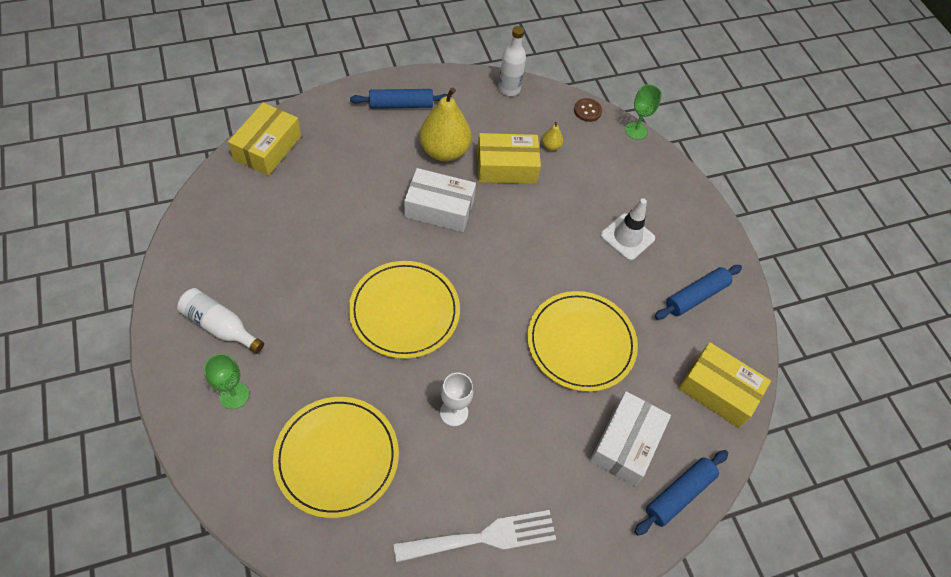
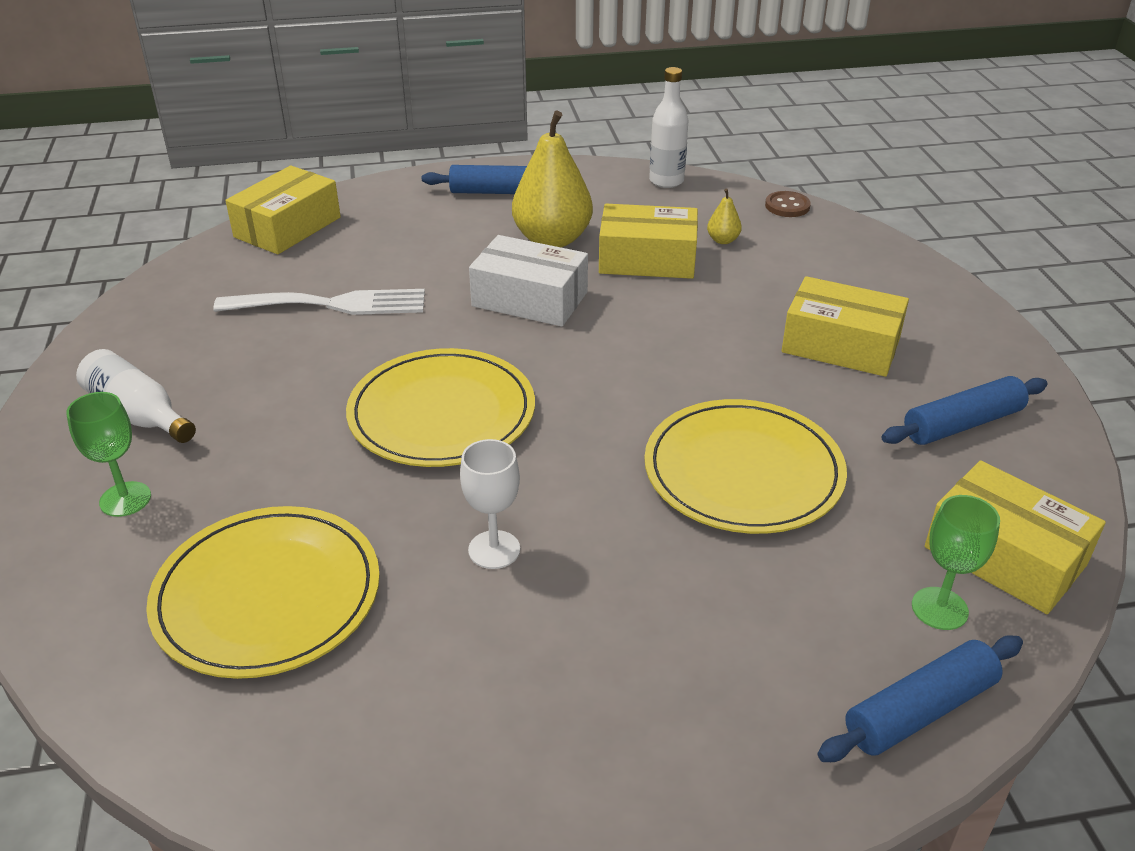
camera: 15 degrees right, 20 degrees down
white fork [394,510,556,562] -> white fork moved to [213,289,425,315]
white box [590,391,671,486] -> none
white traffic cone [600,198,655,261] -> yellow box [782,276,909,377]
green goblet [625,84,662,140] -> green goblet moved to [912,495,1000,630]

